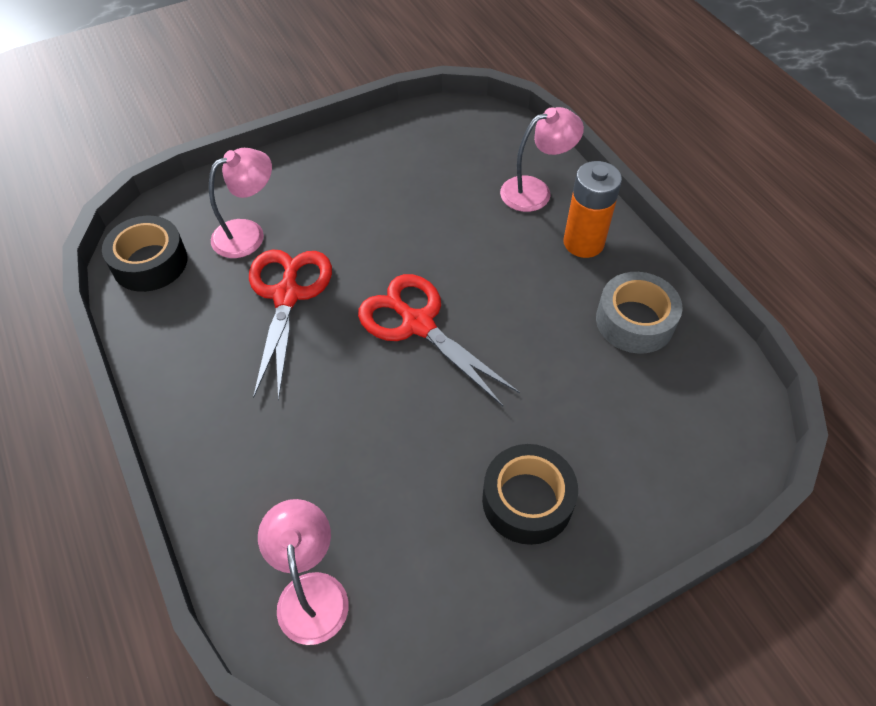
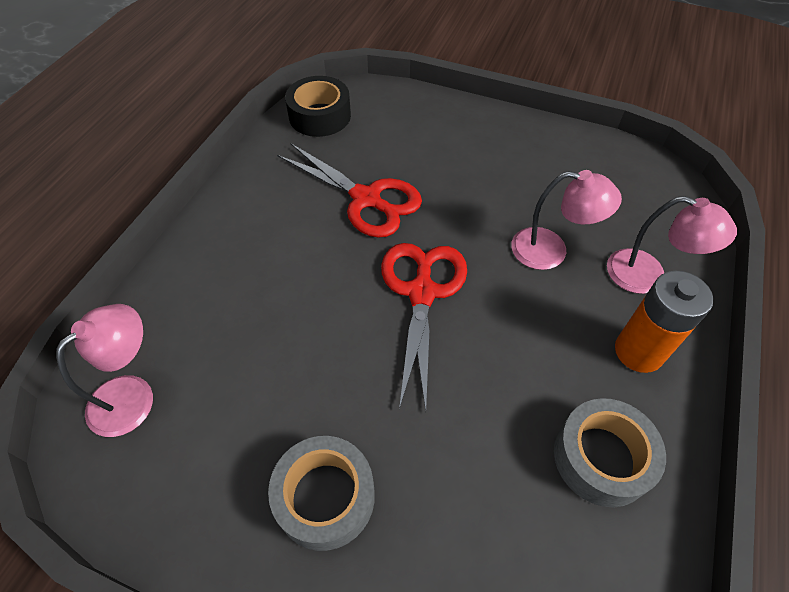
camera: 50 degrees right, 0 degrees up
pink lamp [209,148,272,258] -> pink lamp moved to [511,170,622,270]
red scissors [249,249,332,401] -> red scissors turned 75 degrees clockwise [277,143,422,238]
black tape [482,444,578,545] -> grey tape [268,436,375,551]

